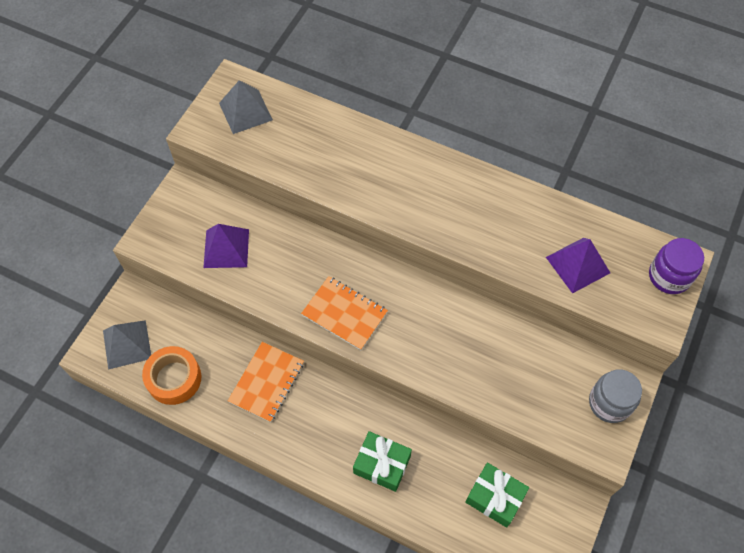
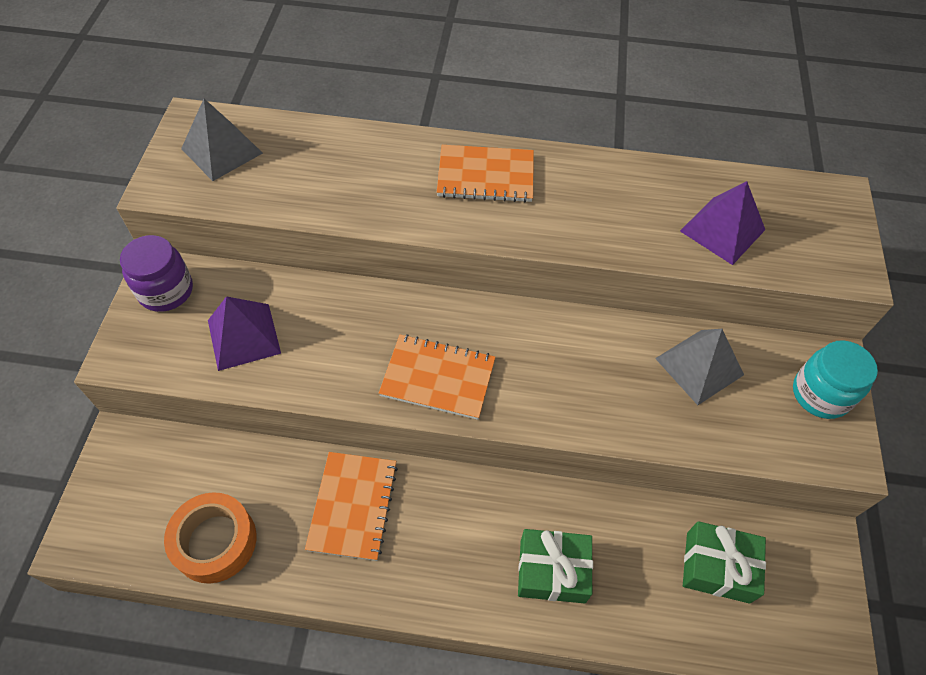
camera: 20 degrees left, 5 degrees down
grey pyramid [103,320,151,370] -> grey pyramid moved to [655,329,744,405]
grey jar [589,369,642,423] -> turquoise jar [793,340,878,419]
purple jar [649,238,704,294] -> purple jar moved to [120,235,193,312]
none -> orange notebook [437,145,534,203]

